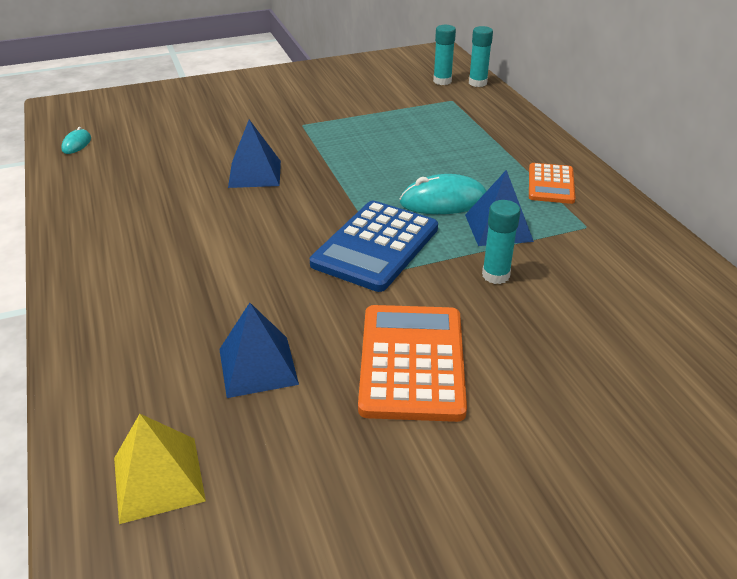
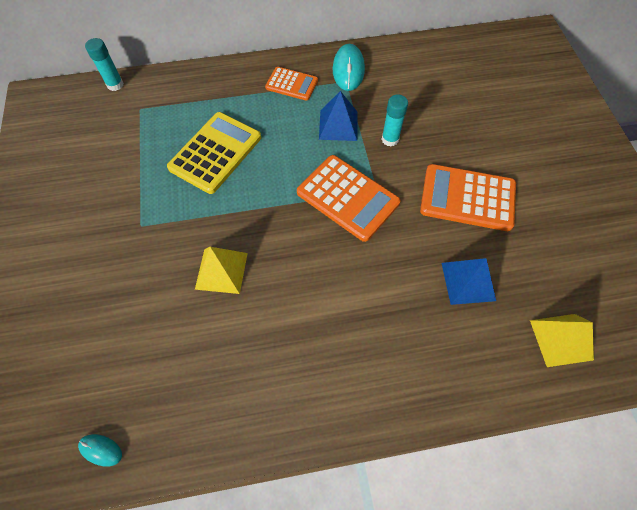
camera: 80 degrees left, 25 degrees up
blue pyramid [228,120,281,188] -> yellow pyramid [195,247,248,294]
blue calculator [310,201,438,292] -> orange calculator [297,155,400,242]
turquoise mouse [400,174,487,214] -> turquoise mouse moved to [333,44,365,91]
turquoise glue stick [433,25,456,85] -> none
none -> yellow calculator [167,112,261,194]

